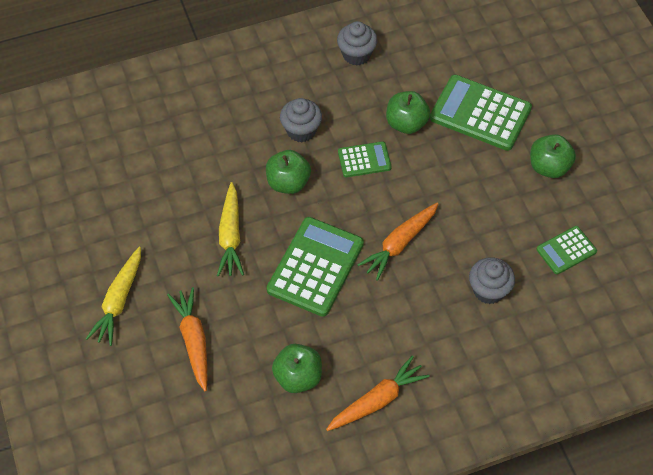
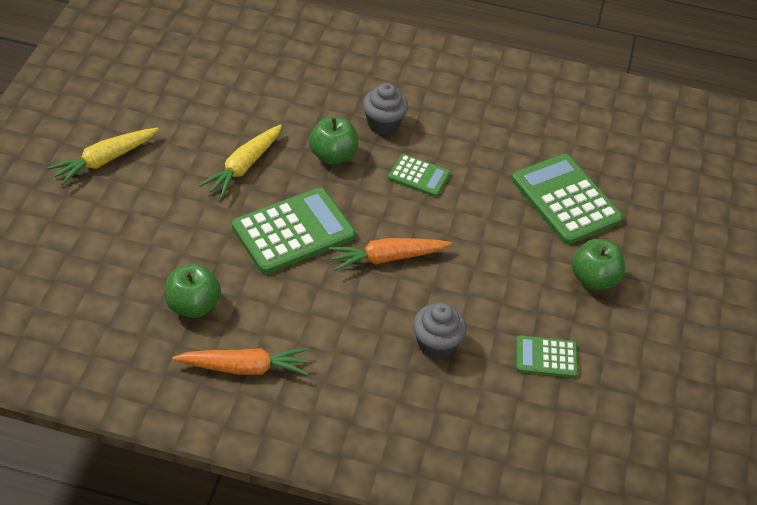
camera: 30 degrees right, 10 degrees down
orange carrot [167,287,207,391] -> none
grey cupcake [337,21,377,66] -> none
green apple [386,91,430,134] -> none

